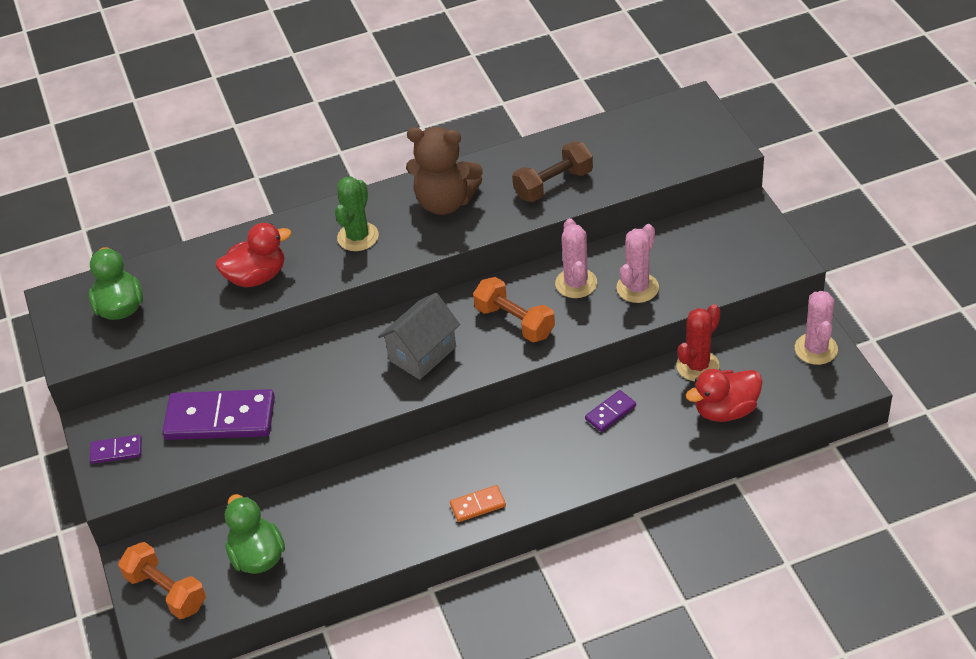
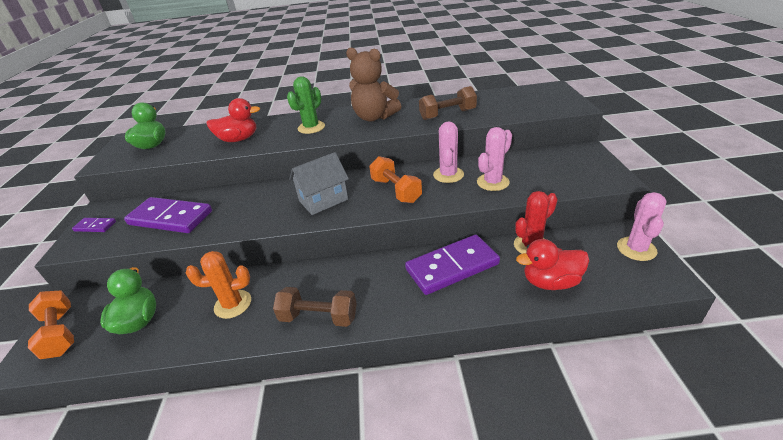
camera: 15 degrees right, 10 degrees down
orange domino [450,485,506,522] -> brown dumbbell [273,287,357,327]
purple domino [585,390,636,432] -> purple domino [405,234,500,295], size x2.12
none -> orange cactus [186,251,251,319]

